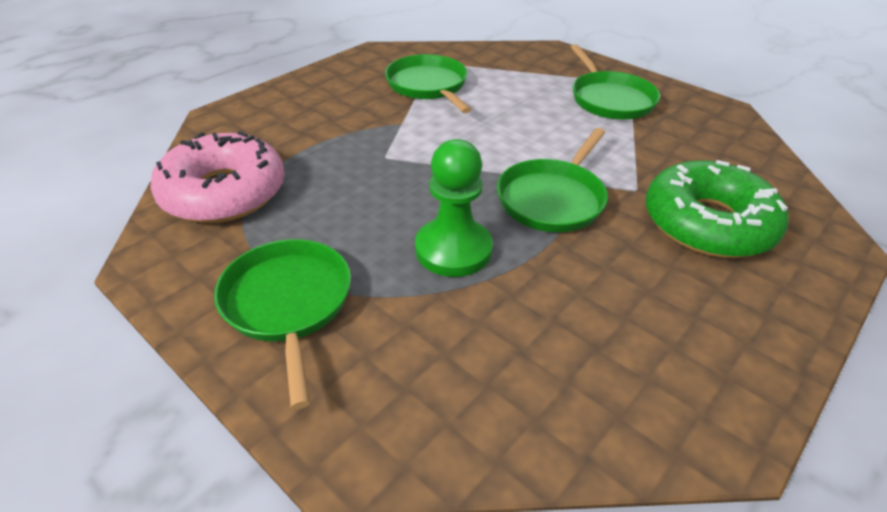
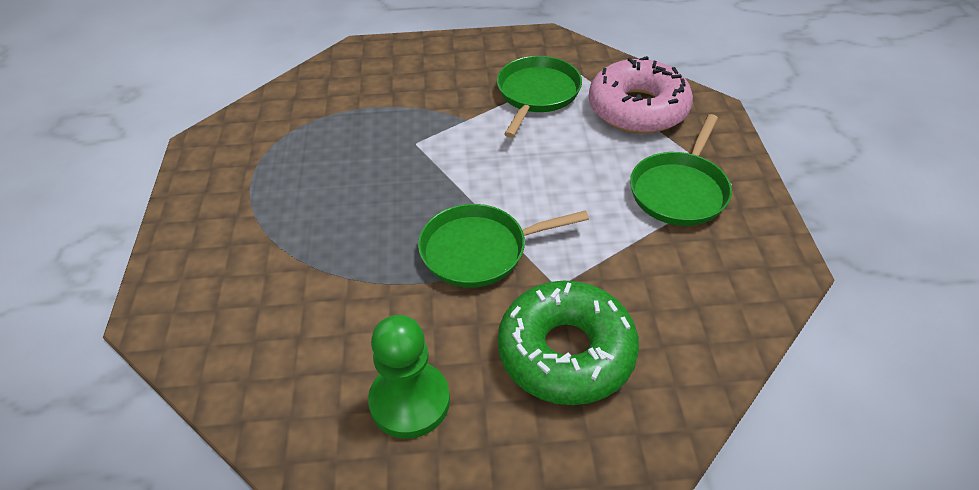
camera: 45 degrees right, 5 degrees up
pink donut [150,131,285,223] -> pink donut moved to [589,56,693,134]
green pan [214,239,351,409] -> none
green pawn [415,139,493,277] -> green pawn moved to [368,315,450,439]

